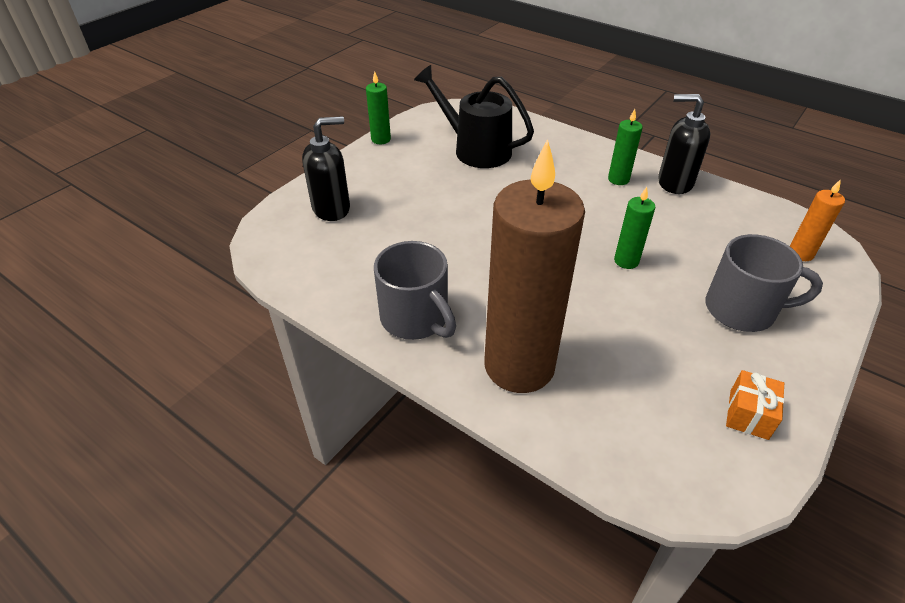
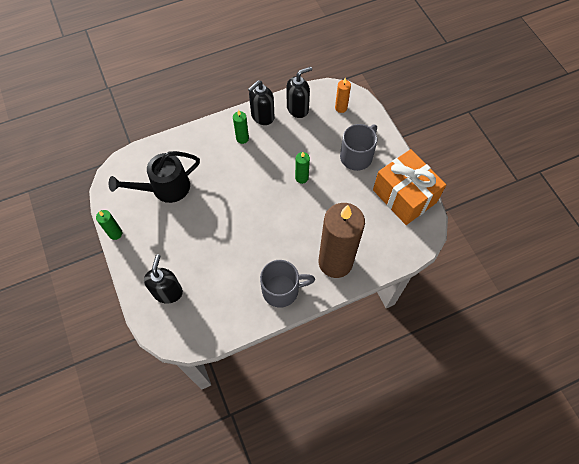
camera: 60 degrees left, 20 degrees up
orange gift [726,370,784,440] -> orange gift [373,149,446,225], size x2.43
none -> black soap dispenser [287,67,312,118]

